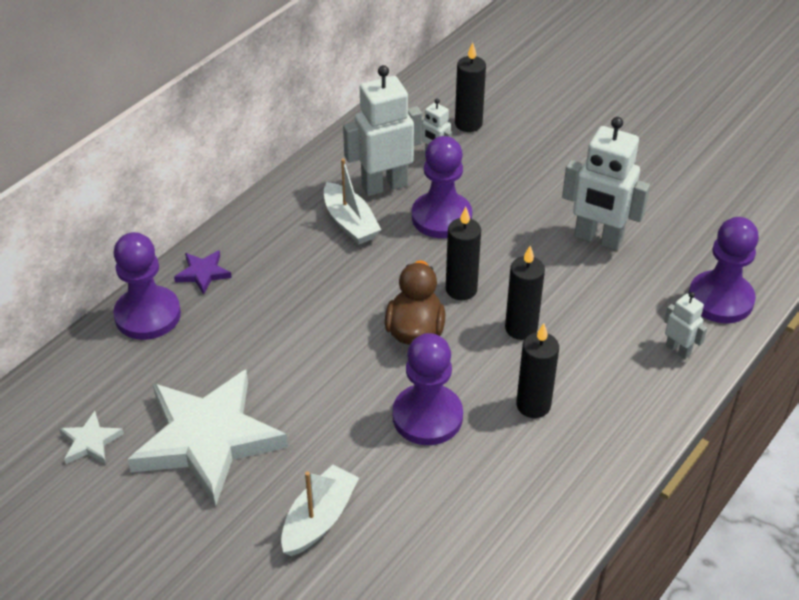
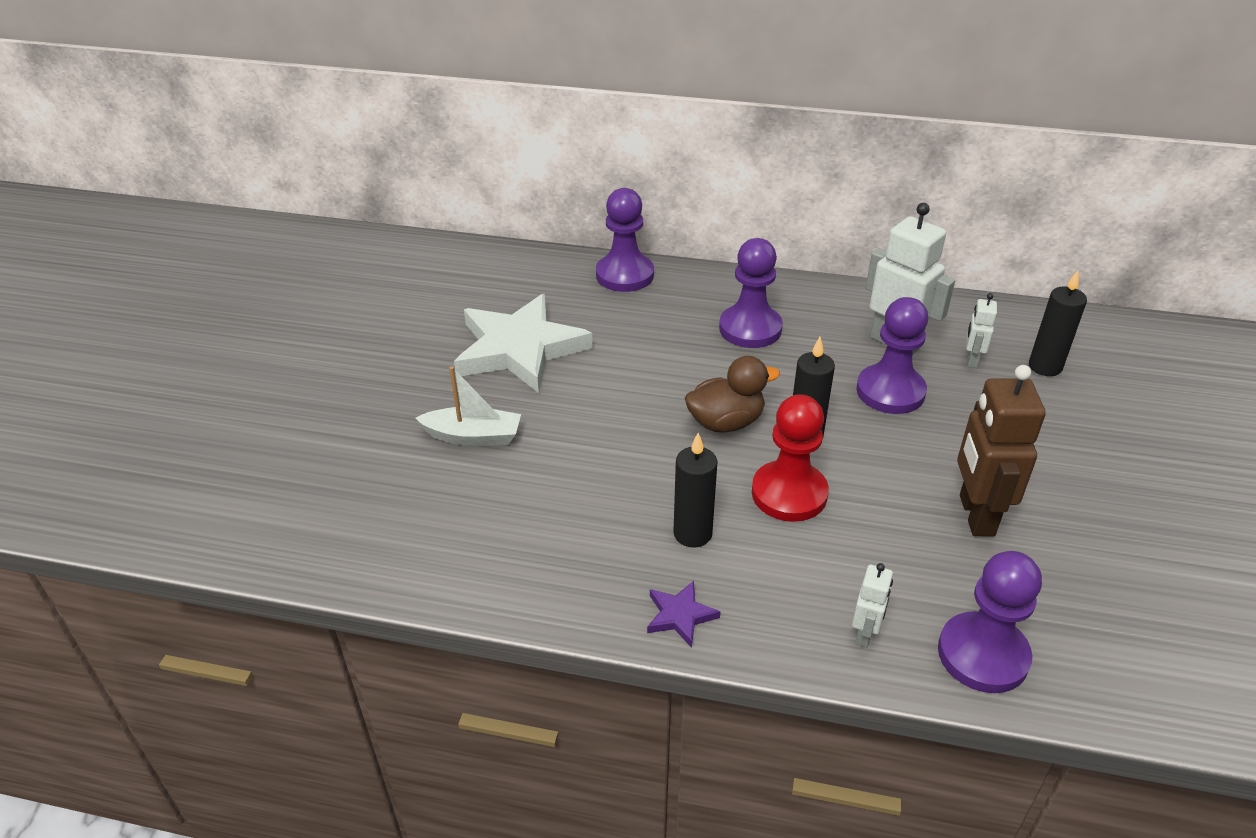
camera: 65 degrees right, 5 degrees down
white star [59,411,124,464] -> none
purple star [174,250,232,295] -> purple star moved to [647,581,721,647]
white boat [324,158,381,244] -> none
purple pawn [393,333,463,445] -> purple pawn moved to [719,238,783,348]
black candle [505,246,545,340] -> red pawn [752,394,829,522]
white robot [562,117,650,250] -> brown robot [957,365,1045,536]

